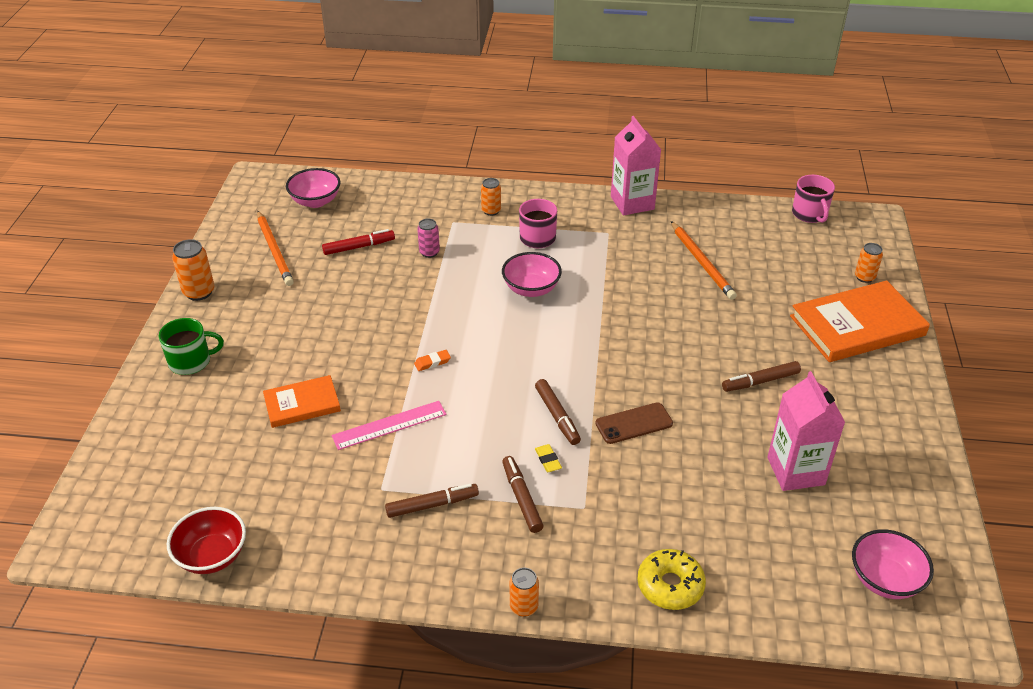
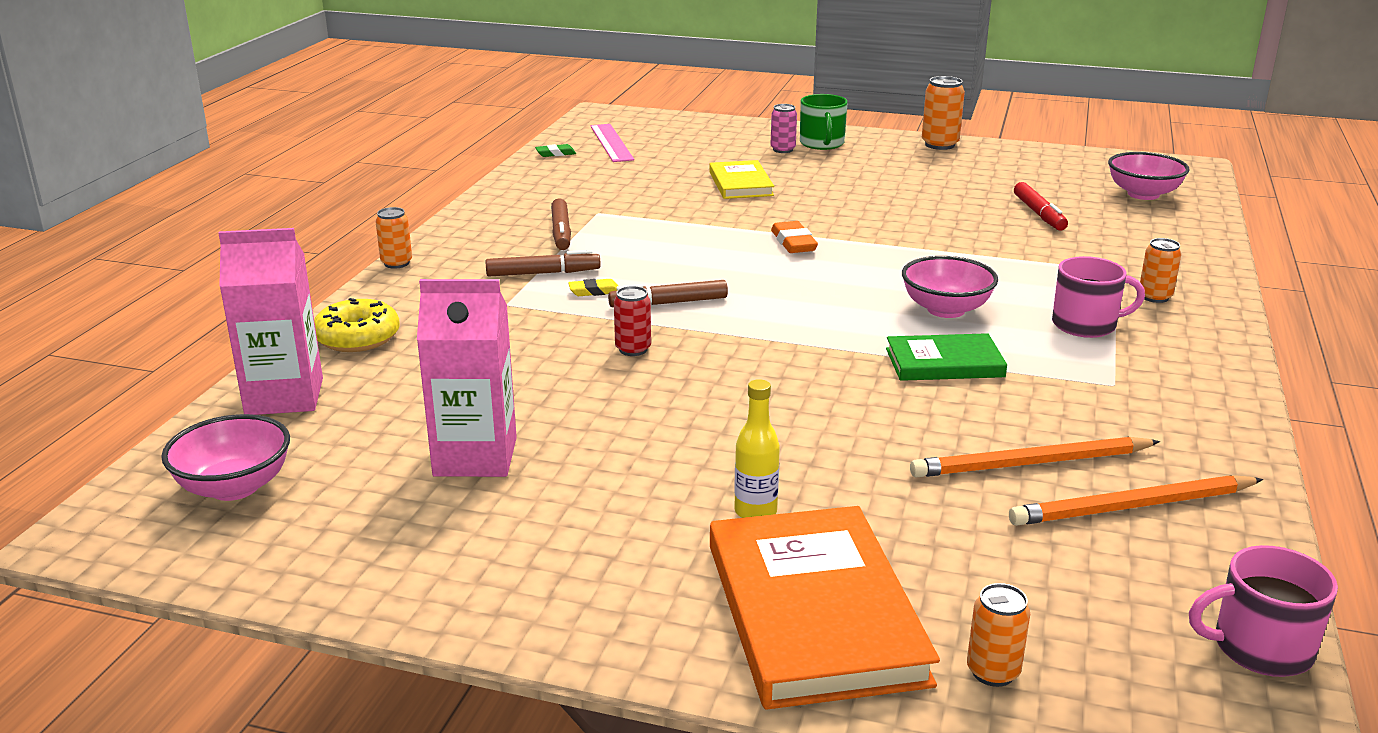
camera: 100 degrees right, 15 degrees down
red bowl [167,507,246,574] -> green eraser [535,144,576,157]
orange pencil [257,211,294,286] -> orange pencil moved to [1009,475,1263,526]
orange book [263,375,341,428] -> yellow book [709,160,774,199]
pink ruler [332,401,447,450] -> pink ruler moved to [590,124,634,162]
orange eraser [414,350,451,371] -> orange eraser [771,221,818,253], size x1.54
pink can [417,218,440,258] -> pink can moved to [770,104,797,153]
brown phone [595,402,673,444] -> red can [614,286,651,356]
pink carton [611,116,661,216] -> pink carton moved to [219,228,323,415]
brown marker [722,361,801,392] -> none
none -> yellow bottle [734,379,780,518]
none -> green book [886,333,1007,381]

